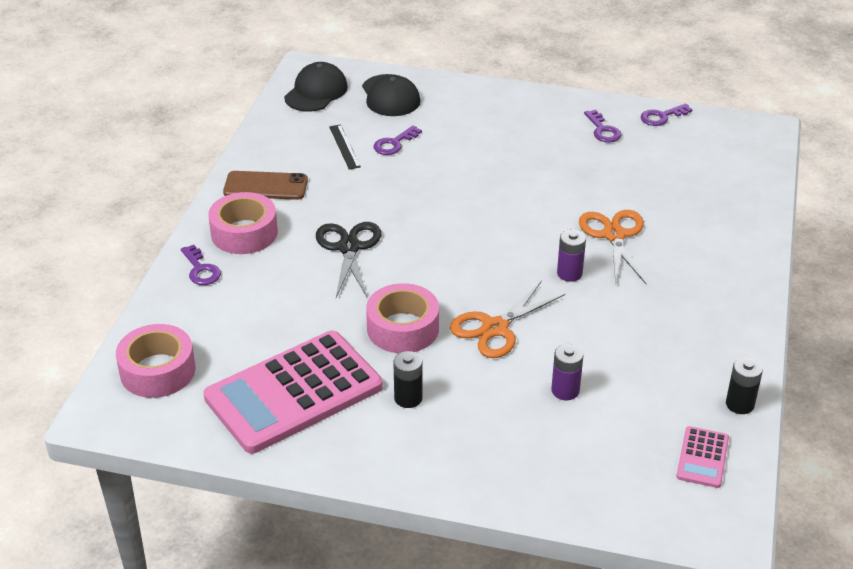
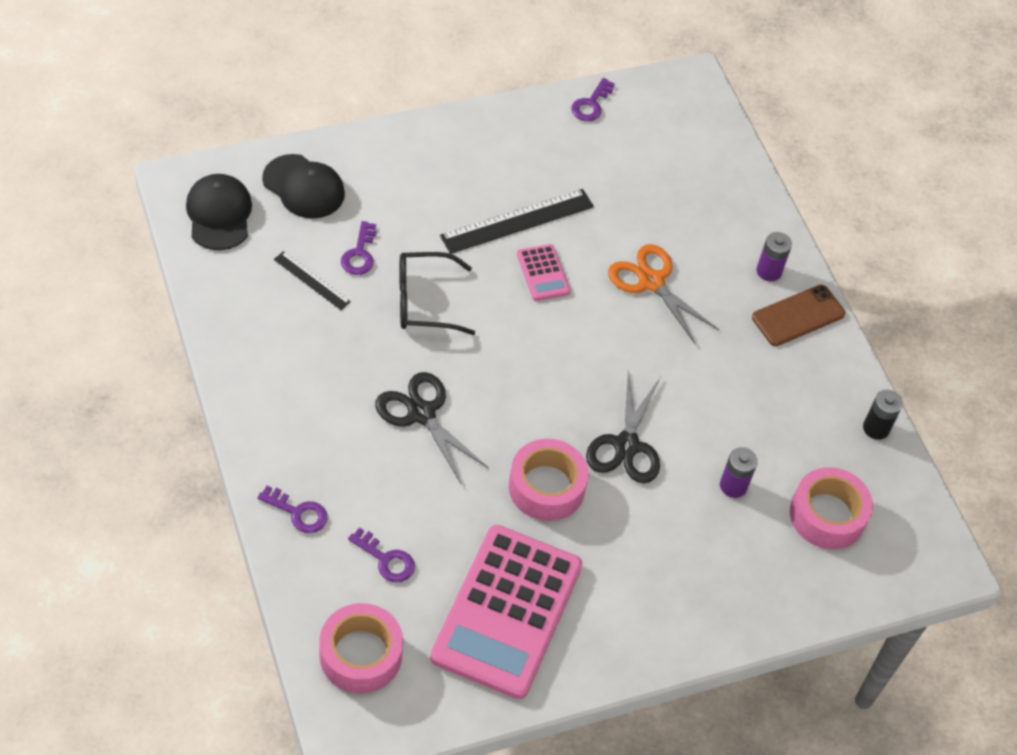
camera: 40 degrees left, 15 degrees up
pink tape [208,192,278,254] -> pink tape moved to [790,467,873,549]
brown phone [223,171,308,200] -> brown phone moved to [752,285,846,346]
black battery [393,351,423,408] -> none
orange scissors [450,281,565,358] -> black scissors [586,369,661,483]
purple battery [557,229,586,282] -> purple battery moved to [756,232,792,282]
purple key [584,110,622,142] -> purple key moved to [348,527,415,583]
pink calculator [676,426,729,488] -> pink calculator moved to [517,244,571,301]
none -> black glasses [399,252,475,335]
none -> black ruler [440,189,594,254]

